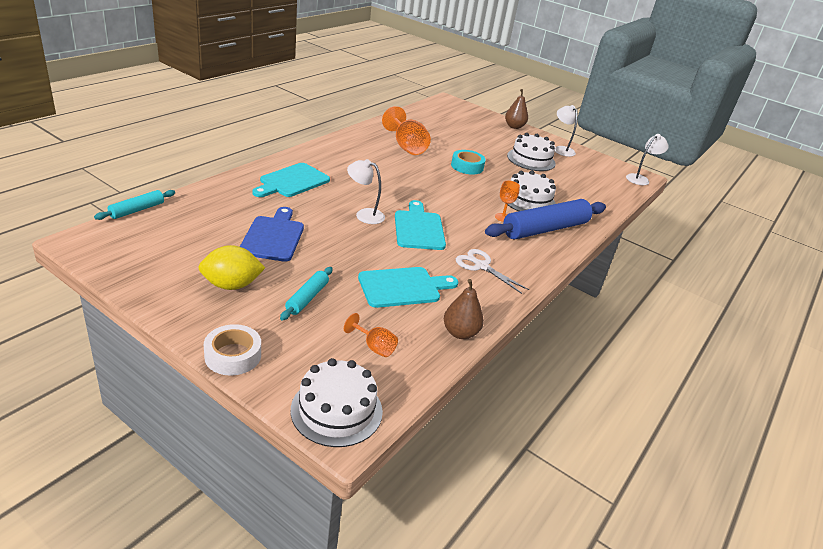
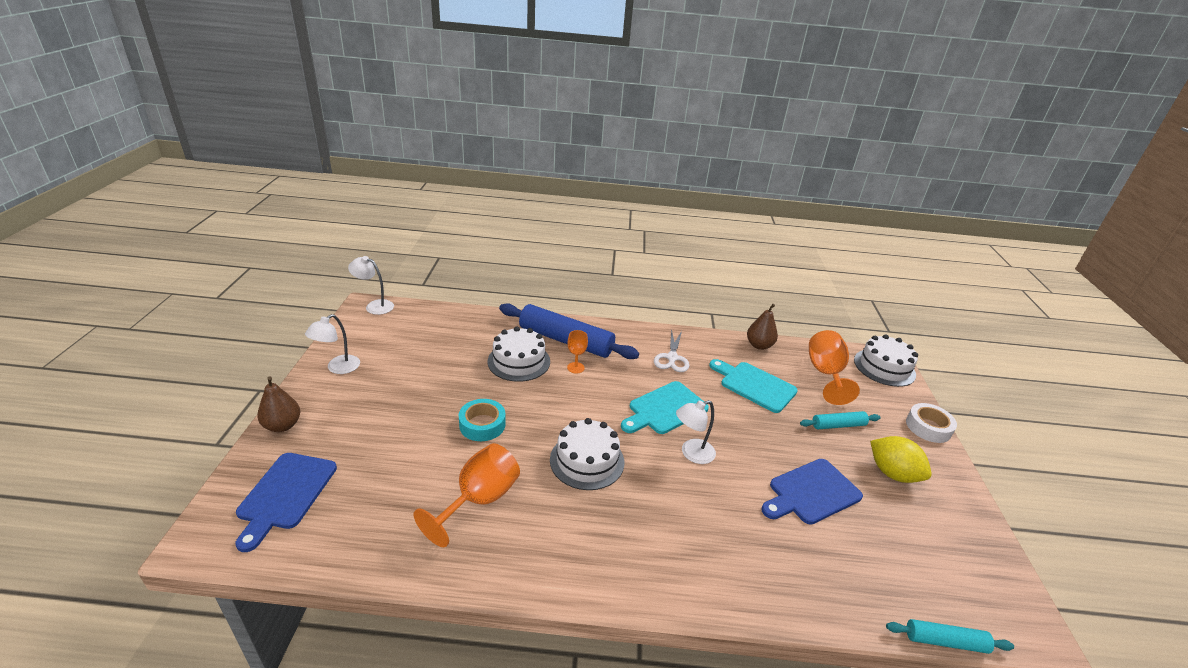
camera: 120 degrees left, 0 degrees up
turquoise cutting board [252,163,330,197] -> none
orange goblet [344,313,398,357] -> orange goblet [809,330,860,405], size x1.91
white lamp [347,159,385,224] -> white lamp turned 75 degrees clockwise [676,400,716,464]
white cake [507,133,556,171] -> white cake moved to [550,418,624,490]
none -> blue cutting board [235,453,337,552]

